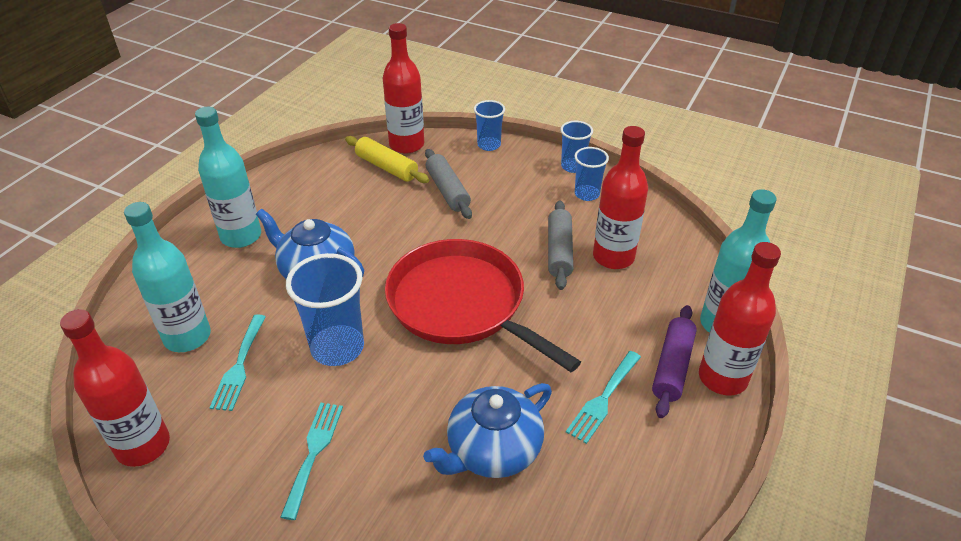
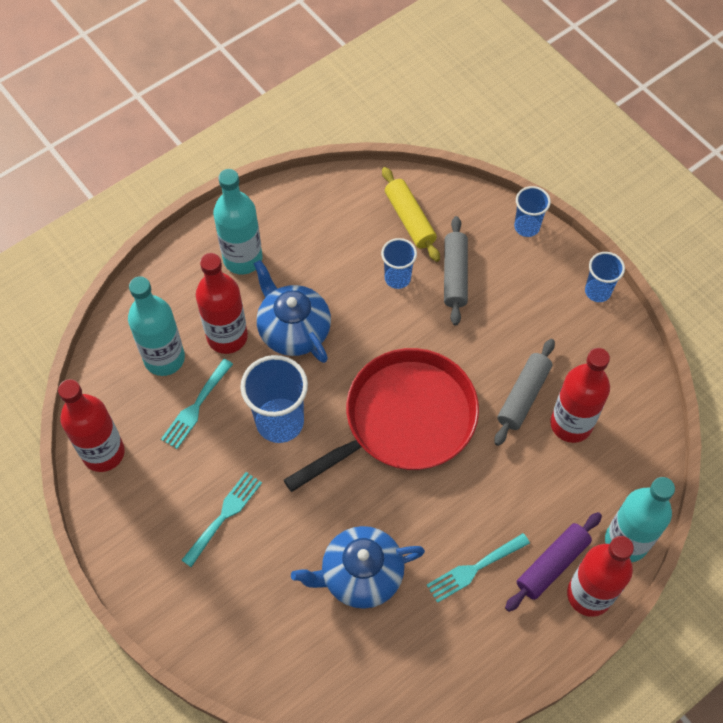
camera: 25 degrees right, 20 degrees up
red bottle [383,23,424,154] -> red bottle moved to [196,253,248,354]
red pan [385,239,581,372] -> red pan turned 75 degrees clockwise [284,348,479,492]
blue cup [574,147,609,201] -> blue cup moved to [381,238,417,289]

